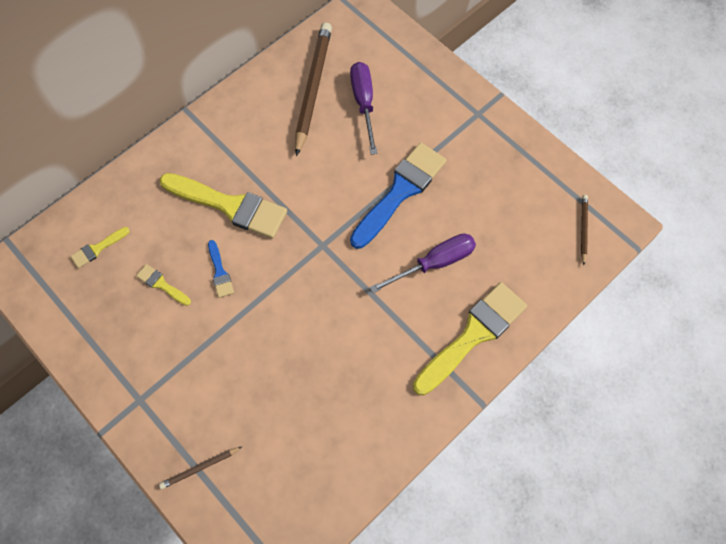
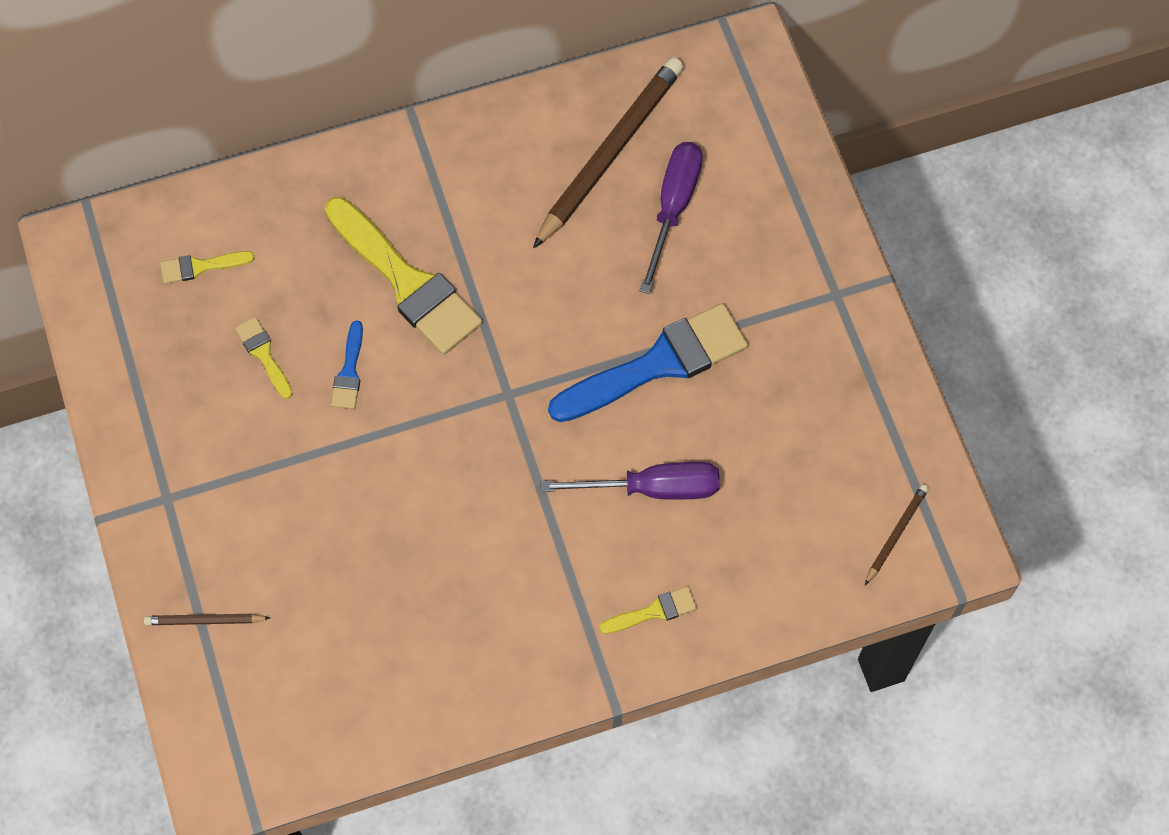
camera: 25 degrees right, 0 degrees up
yellow brush [413,282,527,395] -> yellow brush [599,586,697,634], size x0.45

